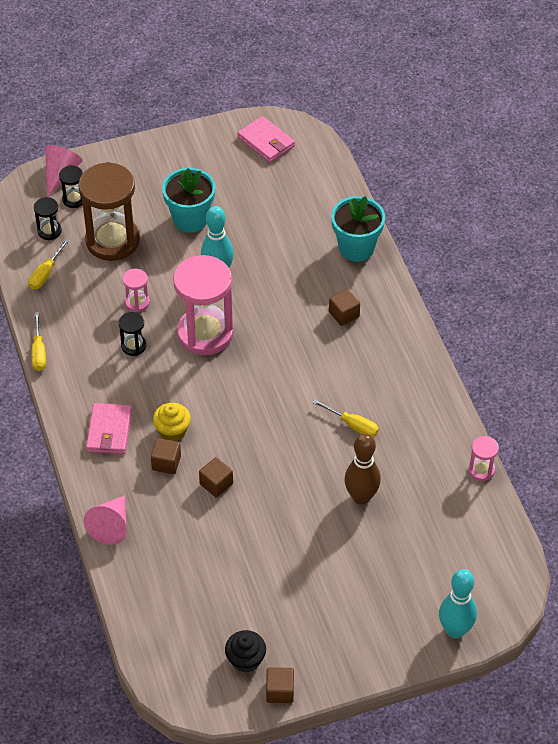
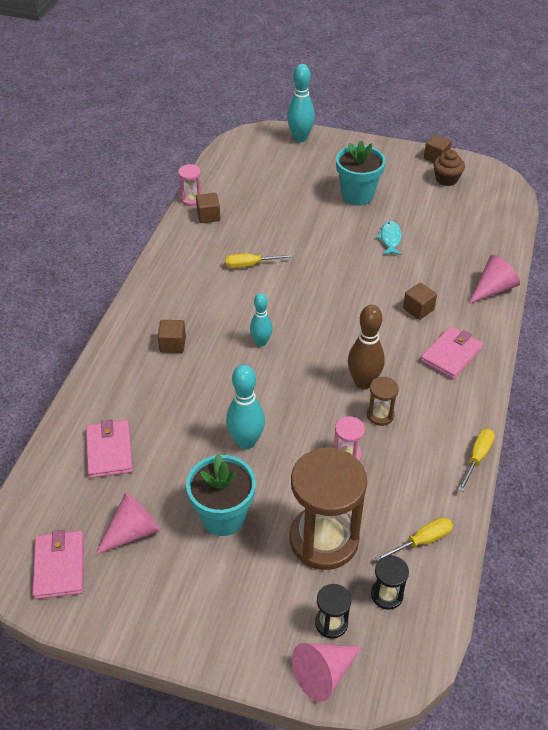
camera: 145 degrees left, 5 degrees down
black hourglass [119,312,146,356] -> brown hourglass [367,376,399,426]
yellow cupcake [153,403,191,441] -> none
pink hourglass [173,255,234,355] -> none
brown cube [199,457,233,498] -> brown cube moved to [196,193,220,223]
black cupcake [225,630,266,673] -> brown cupcake [433,150,465,186]
yellow screwdriver [312,400,379,437] -> yellow screwdriver turned 75 degrees counterclockwise [225,254,293,268]
turquoise flower pot [331,196,385,262] -> turquoise flower pot moved to [336,141,386,206]
brown bowling pin [345,433,381,505] -> brown bowling pin moved to [348,305,385,389]
none -> pink wallet [86,419,133,478]
none -> pink cone [95,492,161,555]
none -> turquoise bowling pin [250,293,273,346]
none -> turquoise fish [376,221,402,255]

